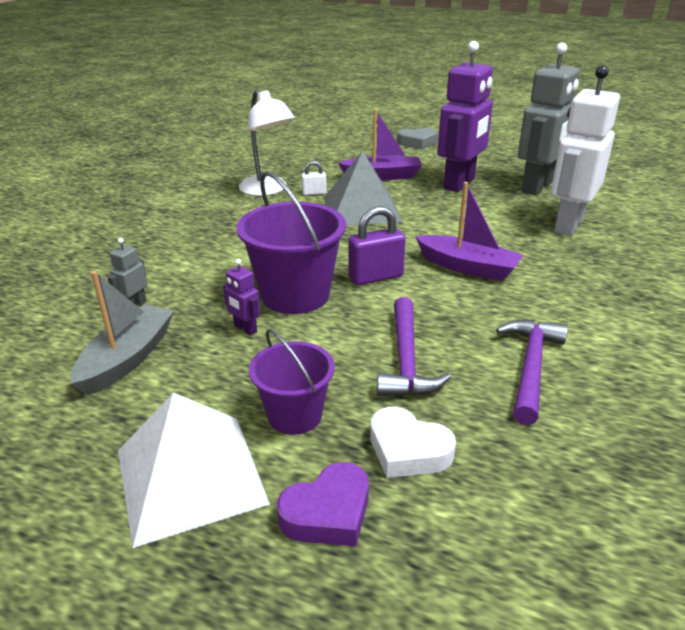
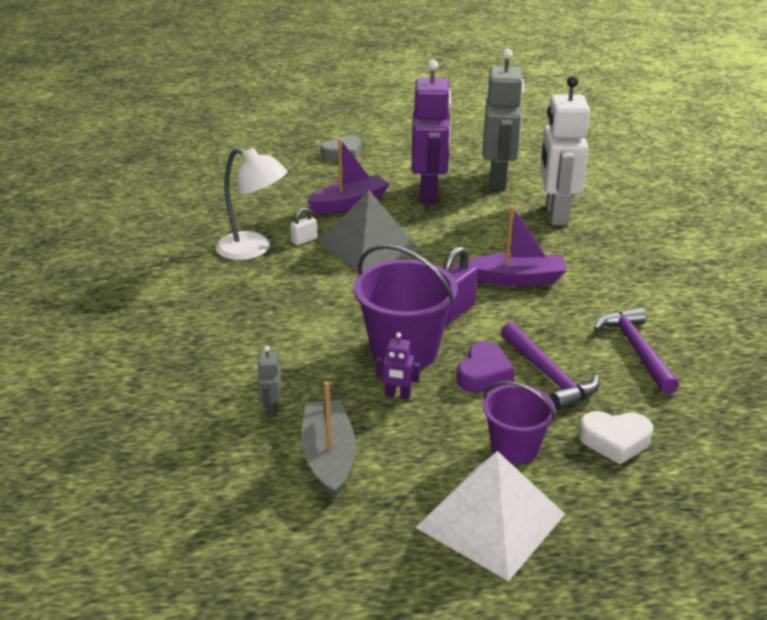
camera: 30 degrees left, 0 degrees up
purple heart [277,462,369,546] -> purple heart moved to [457,341,515,392]

